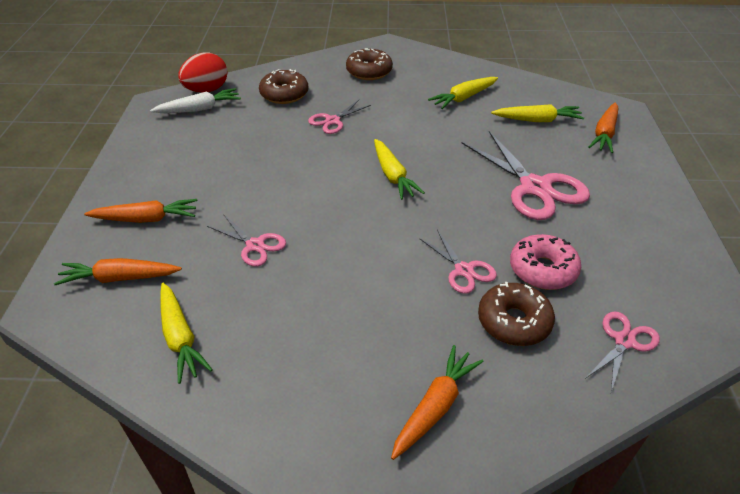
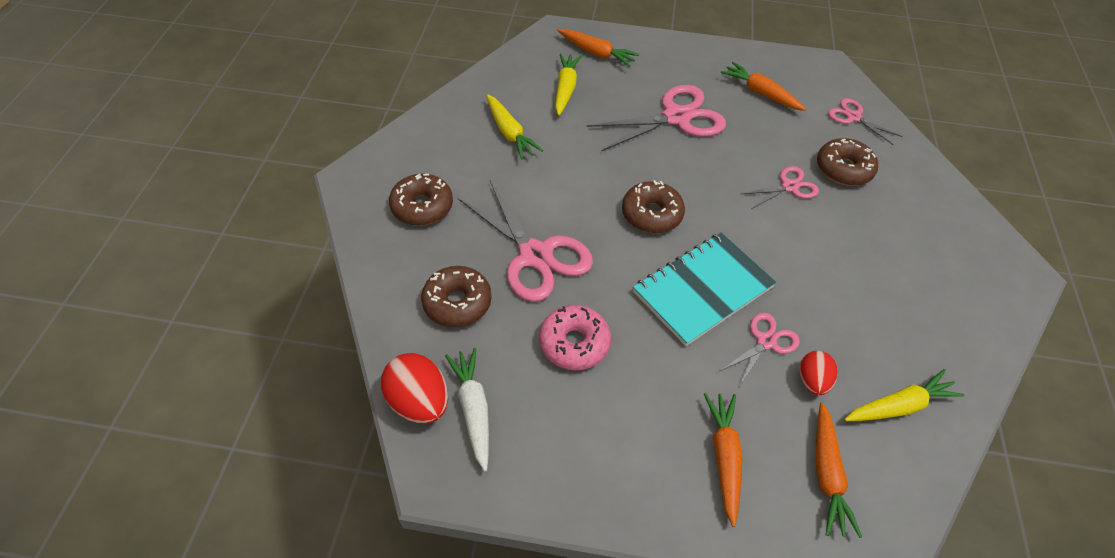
camera: 85 degrees left, 10 degrees up
pink scissors [308,100,371,134] -> pink scissors [458,181,593,302], size x1.87
yellow carrot [374,139,425,200] -> brown donut [622,180,685,233]
orange carrot [391,345,484,460] -> orange carrot moved to [721,62,806,111]
pink donut [510,234,581,290] -> pink donut moved to [539,305,611,370]
none -> turquoise notebook [633,232,777,346]
none -> red egg [800,351,838,395]

